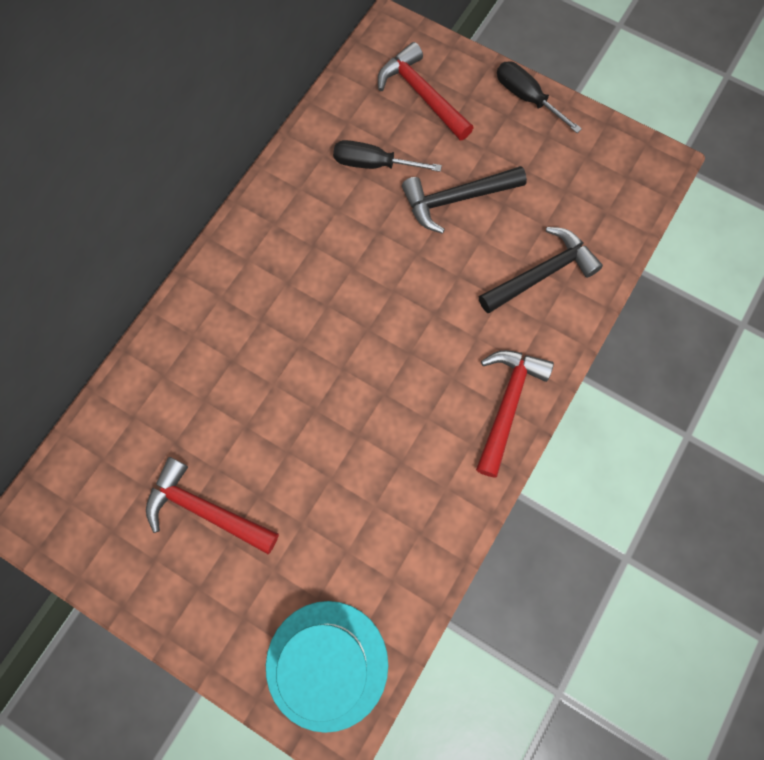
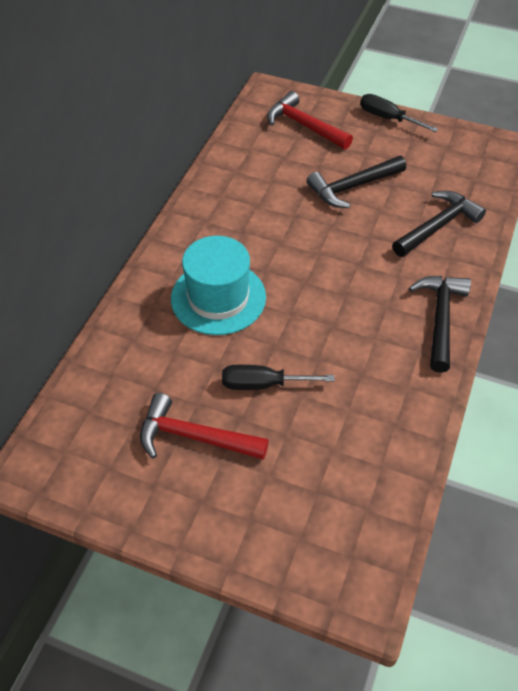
camera: 10 degrees left, 20 degrees down
turquoise hat [266,601,388,733] -> turquoise hat moved to [171,236,266,335]
black screwdriver [333,140,442,172] -> black screwdriver moved to [222,365,335,390]
red hammer [476,350,554,478] -> black hammer [409,276,471,373]

